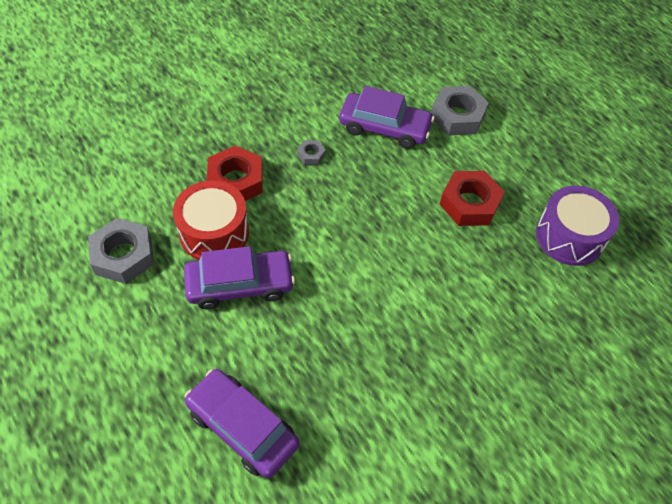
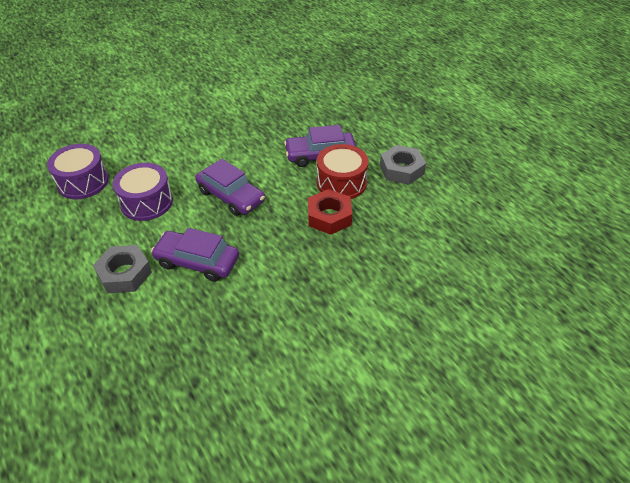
camera: 175 degrees left, 10 degrees down
purple car [185,369,300,478] -> purple car moved to [196,159,265,216]
grey nut [297,140,326,165] -> none
red nut [440,171,504,226] -> purple drum [113,163,173,221]

